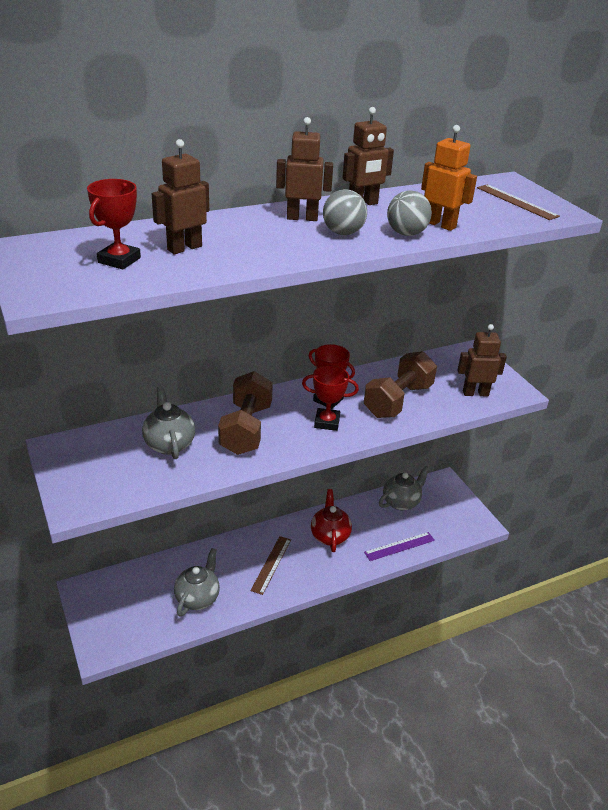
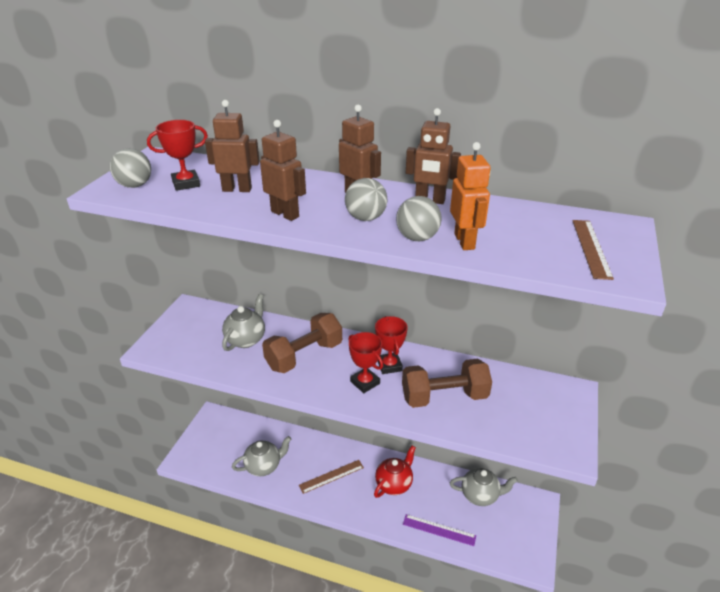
camera: 45 degrees right, 0 degrees up
brown robot [457,324,507,396] -> brown robot moved to [260,120,306,221]
none -> grey ball [110,148,151,188]

